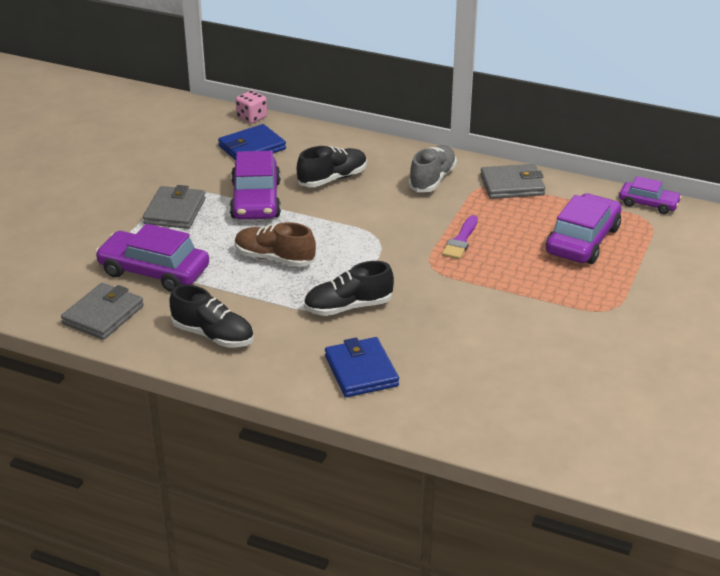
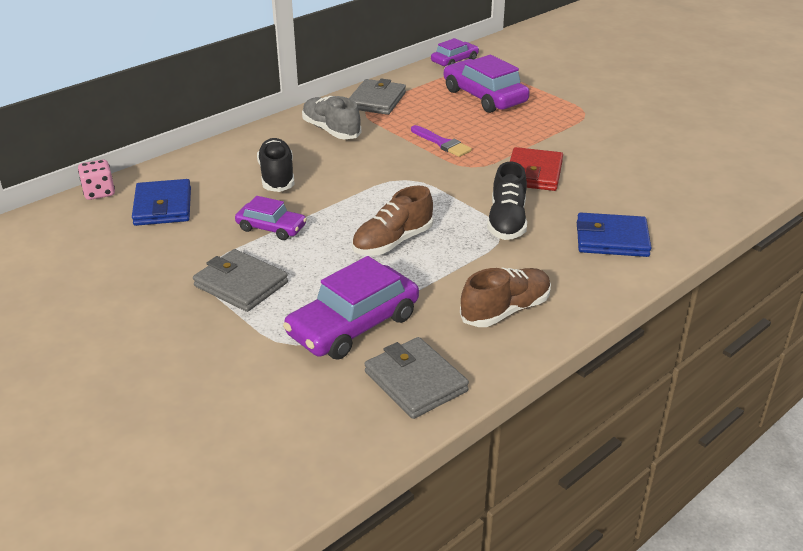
camera: 65 degrees left, 0 degrees up
black shoe [169,285,254,348] -> brown shoe [460,267,551,327]
purple car [230,151,281,220] -> purple car [235,196,307,240], size x0.58
none -> red wallet [510,147,563,191]

